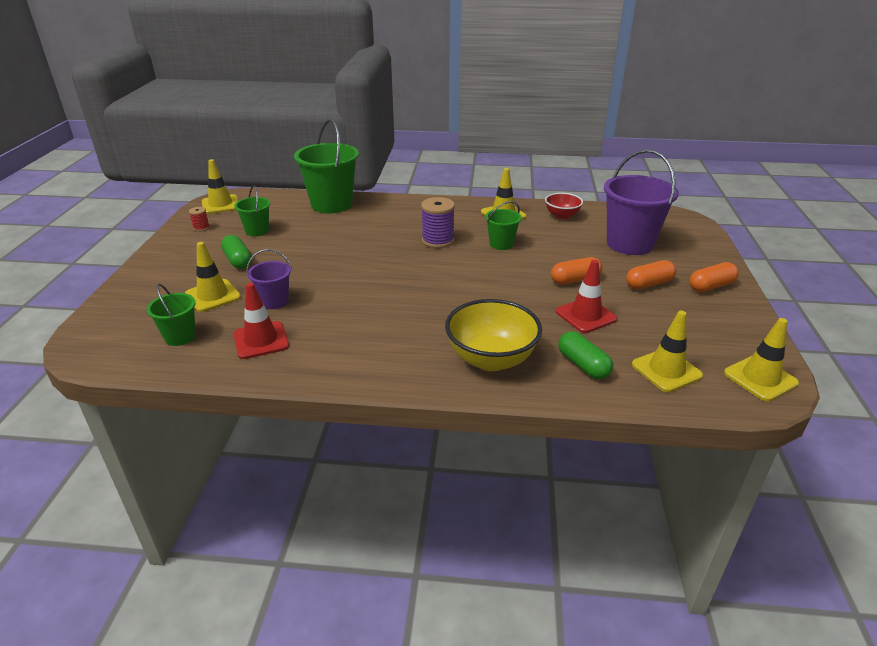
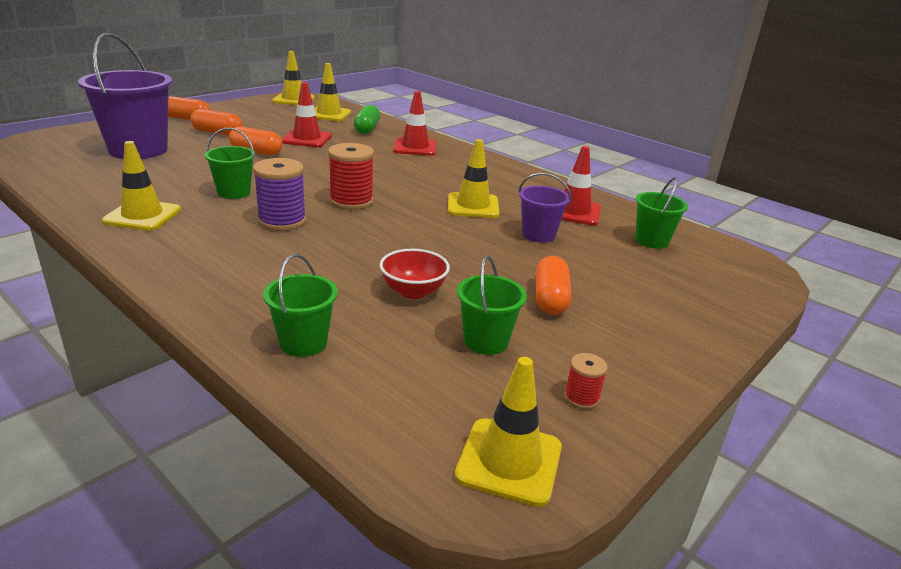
camera: 145 degrees left, 5 degrees down
yellow traffic cone [185,242,241,312] -> yellow traffic cone moved to [448,139,500,218]
green capsule [221,235,252,269] -> orange capsule [536,256,572,315]
green bucket [294,119,359,213] -> green bucket [263,254,338,357], size x0.52
yellow bowl [445,299,542,371] -> red traffic cone [393,91,436,156]
red bowl [545,193,583,219] -> red bowl moved to [379,249,450,299]
none -> red spool [328,143,374,210]

